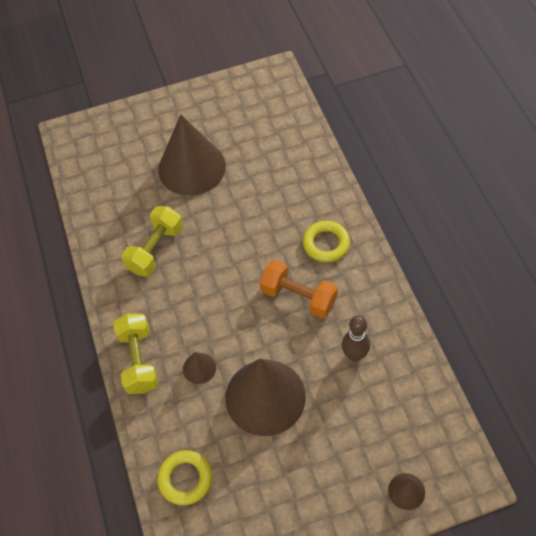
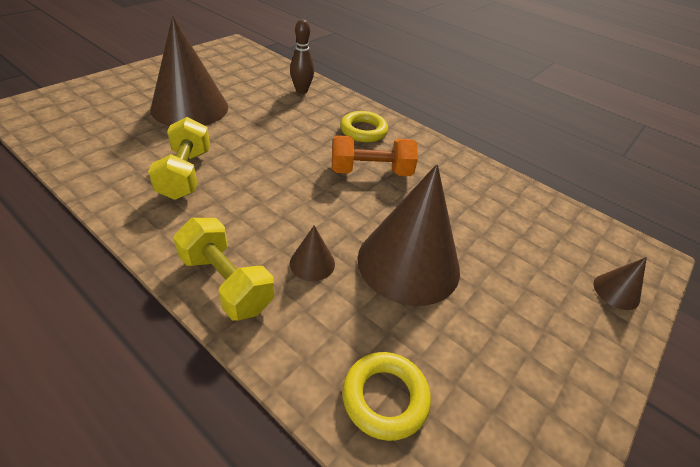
camera: 40 degrees left, 15 degrees down
brown bowling pin [342,316,370,362] -> brown bowling pin moved to [290,19,314,94]

